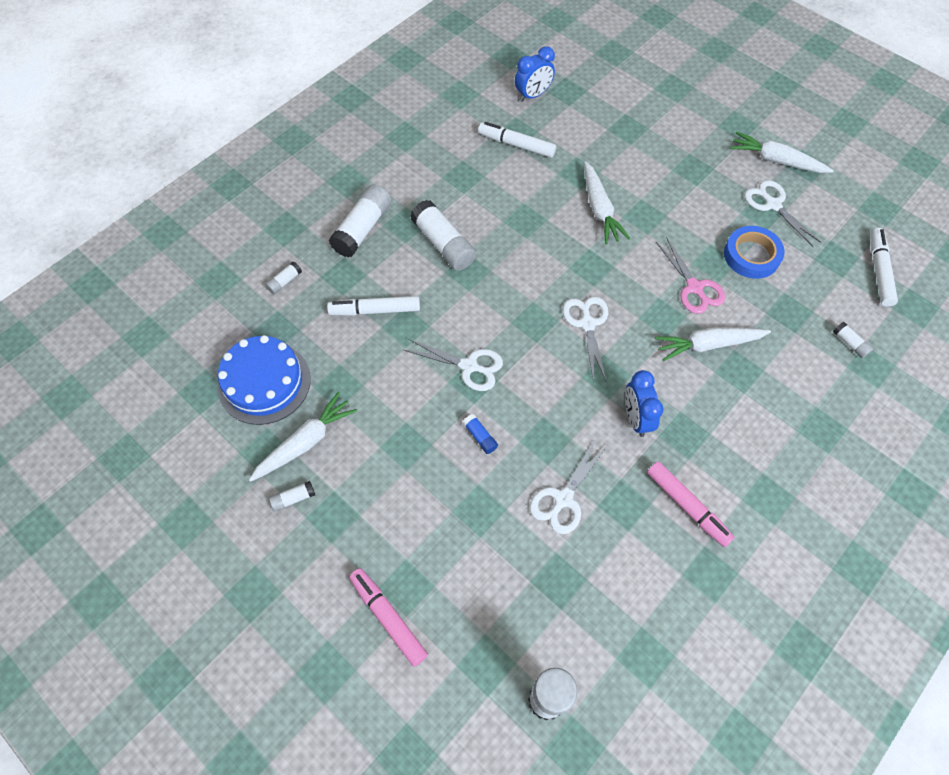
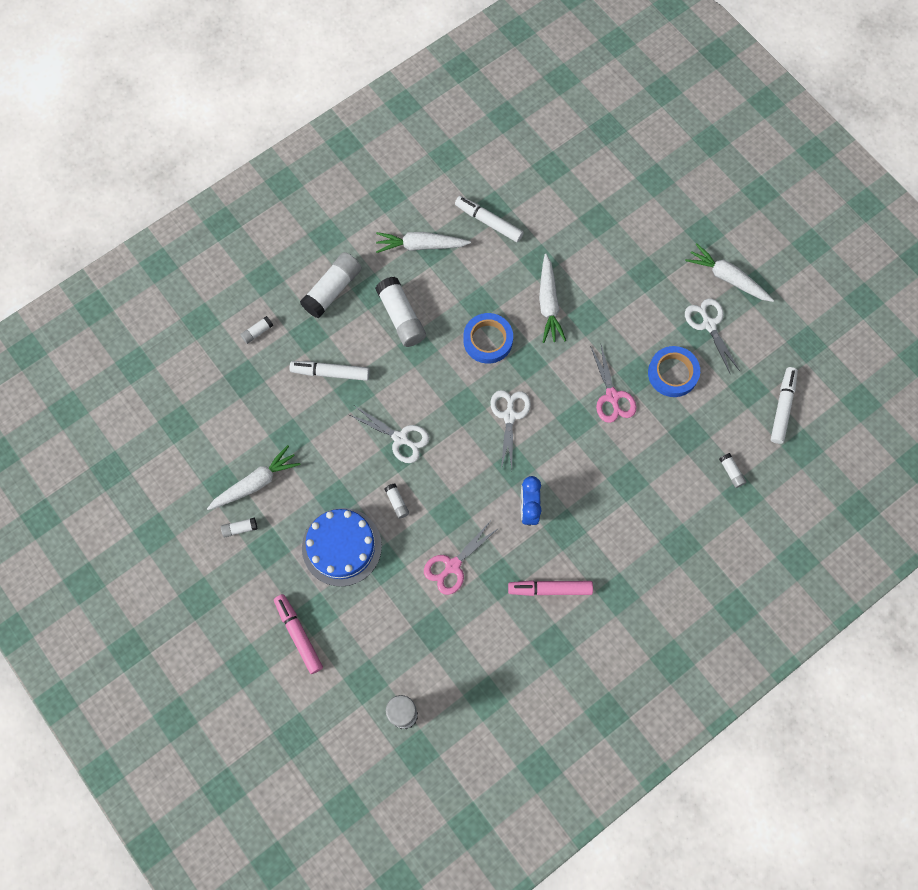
camera: 10 degrees right, 10 degrees up
blue cake [218,335,311,425] -> blue cake moved to [302,508,382,587]
blue glue stick [462,414,498,454] -> white glue stick [385,484,409,519]
blue clock [515,46,555,102] -> none
white scissors [530,439,608,534] -> pink scissors [424,522,497,595]
pink marker [647,461,735,547] -> pink marker turned 120 degrees clockwise [508,580,593,596]
white carrot [655,327,771,361] -> white carrot moved to [376,232,471,253]
none -> blue tape [463,313,513,364]

